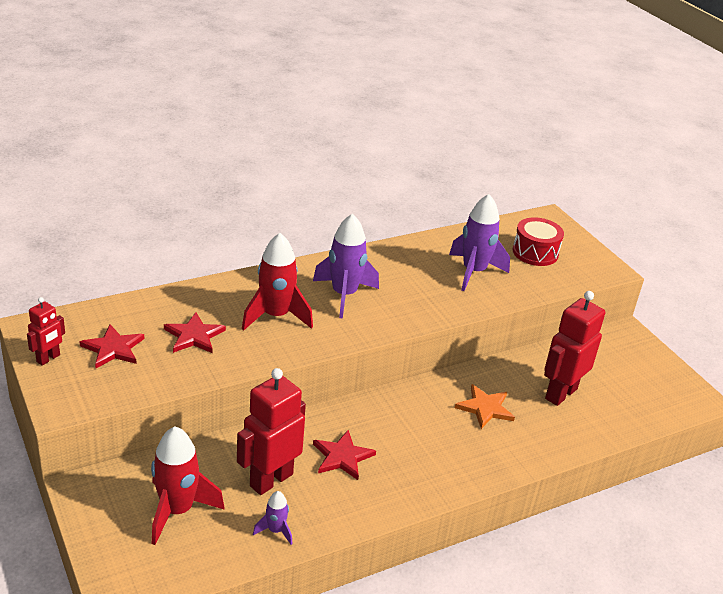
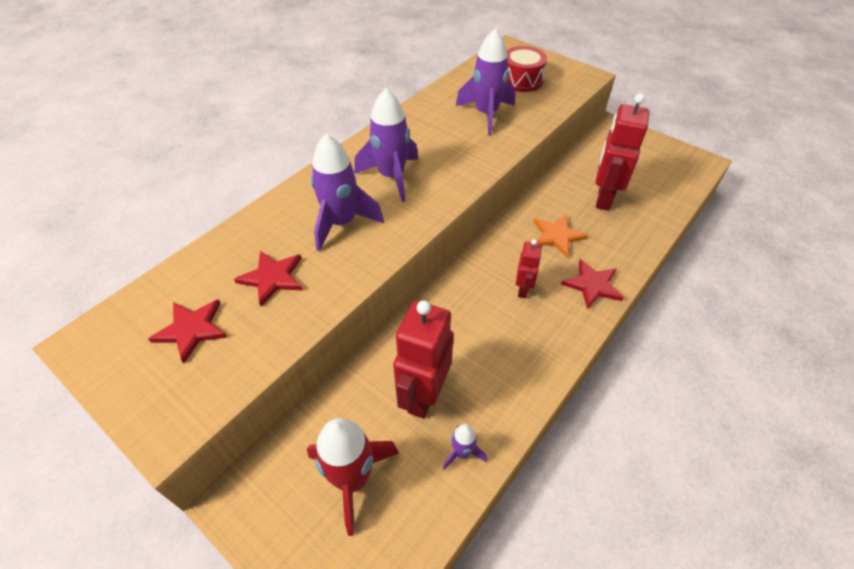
camera: 20 degrees left, 15 degrees up
red robot [27,297,65,366] -> red robot moved to [516,239,542,298]
red rocket [242,233,313,331] -> purple rocket [311,134,384,252]
red star [313,430,376,480] -> red star moved to [561,259,624,309]

